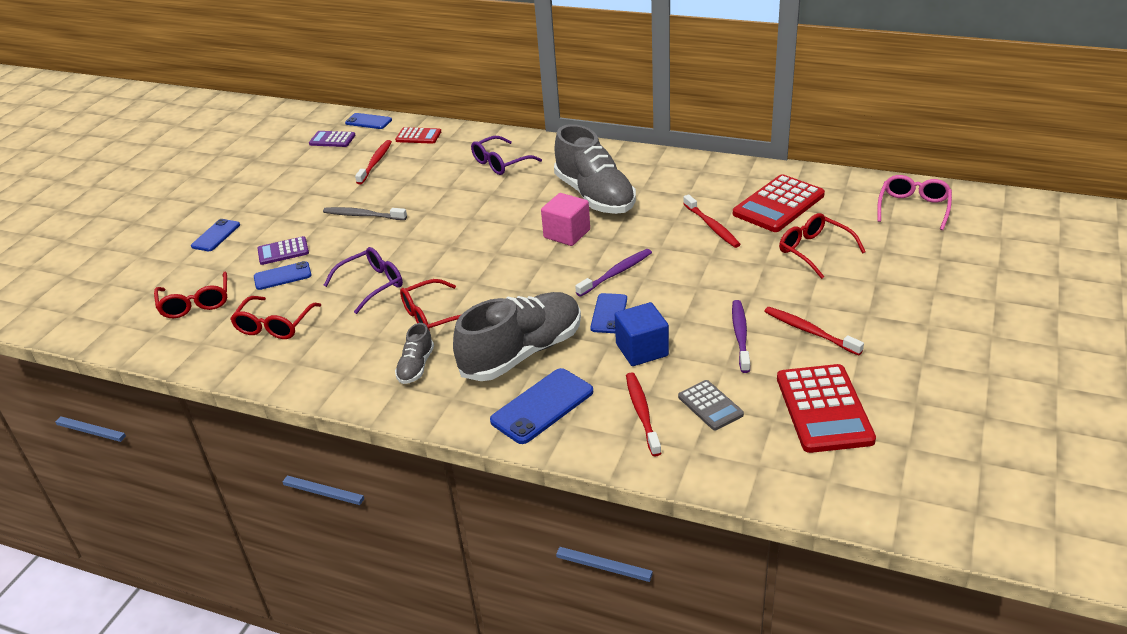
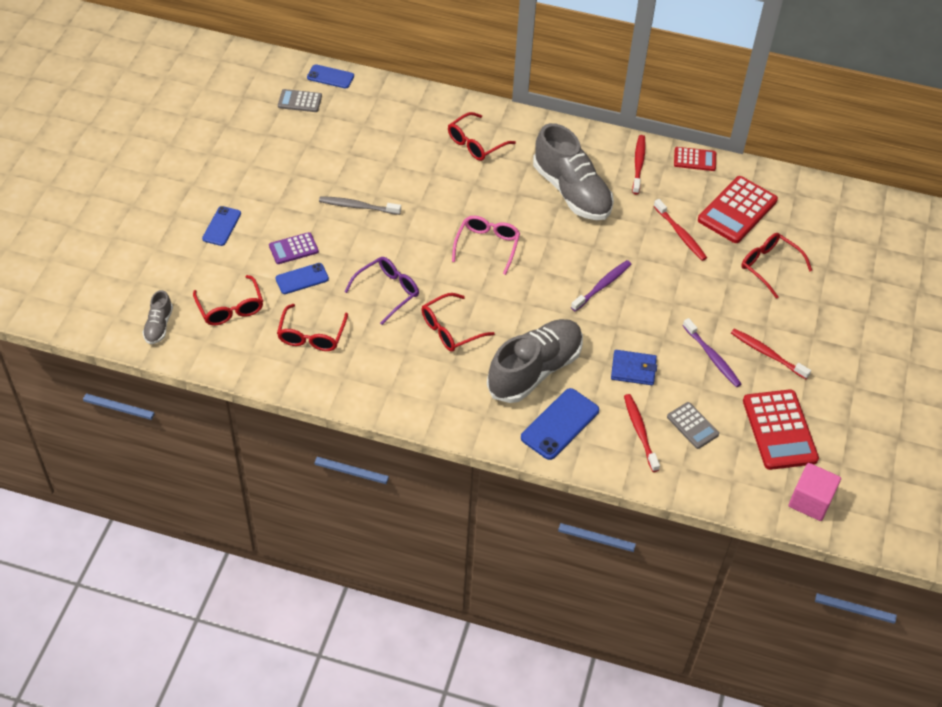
camera: 10 degrees left, 15 degrees up
purple calculator [309,131,356,147] -> grey calculator [278,89,322,112]
red toothbrush [355,140,392,184] -> red toothbrush moved to [632,135,646,194]
red calculator [395,127,441,144] -> red calculator moved to [674,147,716,171]
grey shoe [395,323,434,384] -> grey shoe moved to [142,290,173,344]
purple glasses [471,136,542,175] -> red glasses [448,112,516,161]
pink cube [541,193,590,246] -> pink cube moved to [789,463,841,521]
blue phone [590,293,627,333] -> none
blue cube [615,302,669,366] -> blue wallet [611,350,657,385]
purple toothbrush [732,300,750,373] -> purple toothbrush turned 150 degrees clockwise [683,318,741,387]
pink glasses [877,175,952,230] -> pink glasses moved to [452,216,520,275]

